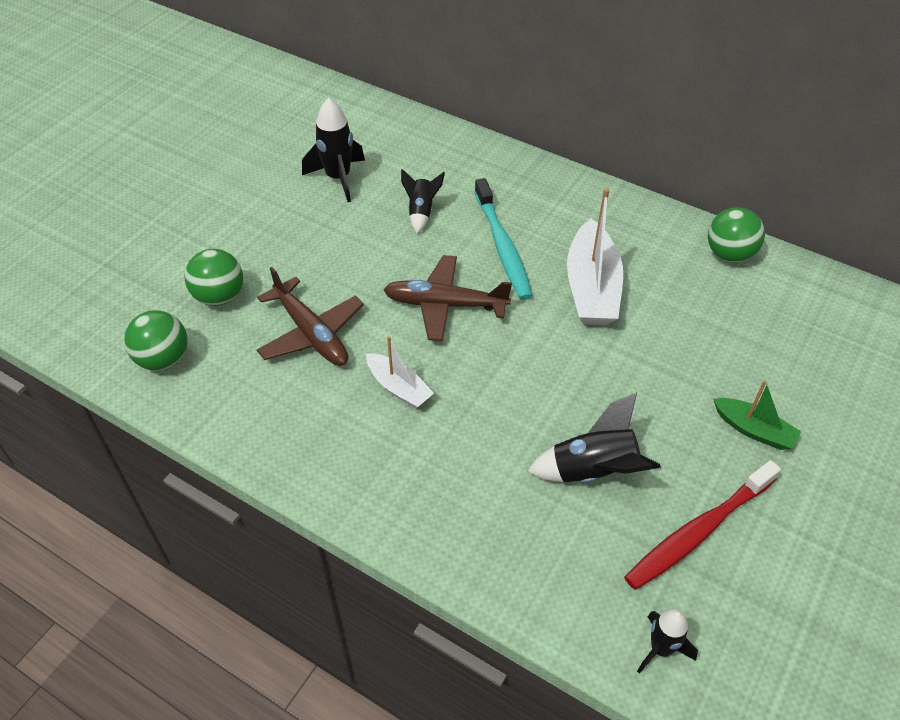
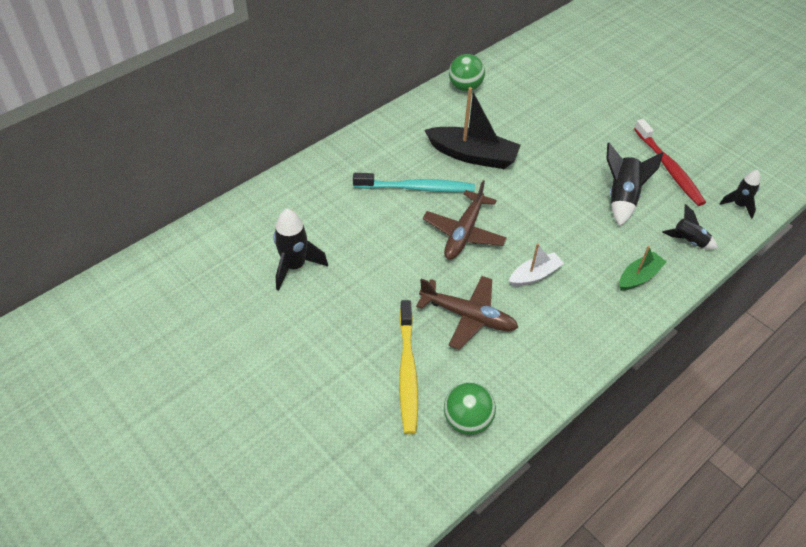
camera: 75 degrees left, 0 degrees up
green ball [184,249,243,306] -> yellow toothbrush [399,300,418,434]
brown plane [257,267,364,366] -> brown plane turned 45 degrees clockwise [416,276,518,350]
black rocket [401,169,445,234] -> black rocket moved to [663,204,718,250]
white boat [567,188,623,325] -> black boat [424,87,521,169]
green boat [713,380,801,450] -> green boat moved to [619,246,667,291]

